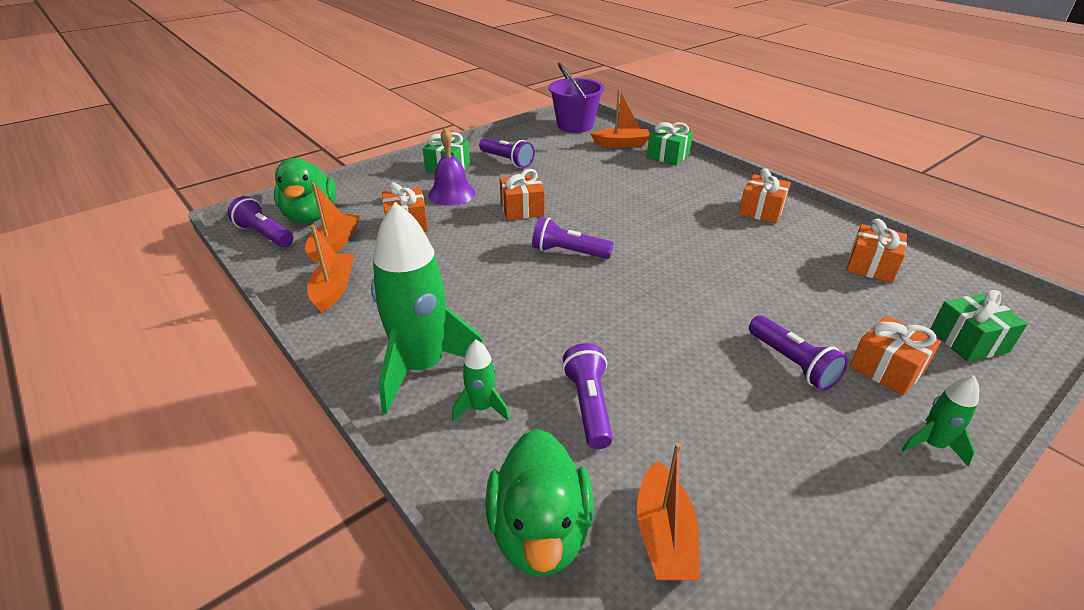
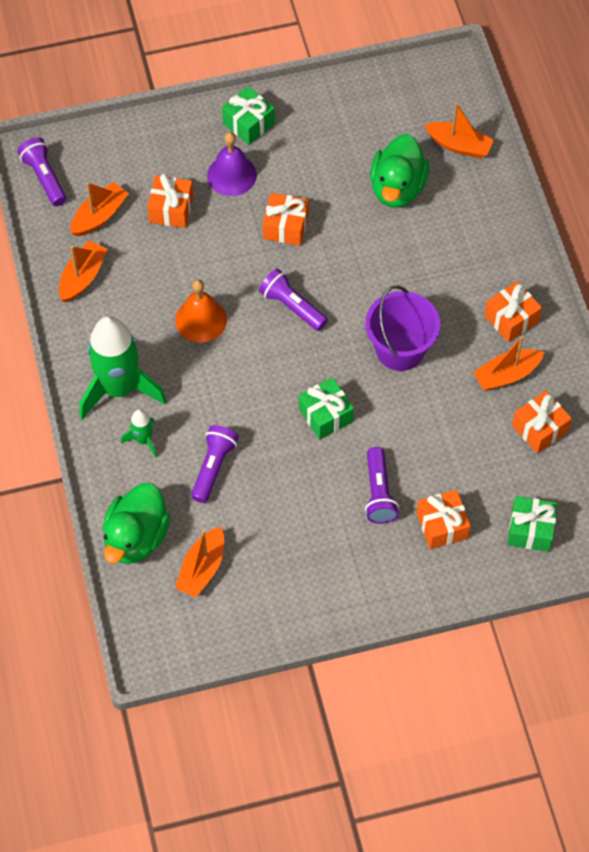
camera: 25 degrees right, 25 degrees up
green duck [274,158,336,223] -> green duck moved to [370,134,429,208]
purple flashlight [479,138,535,168] -> none
purple bucket [549,62,605,133] -> purple bucket moved to [365,285,440,371]
green gift [647,122,693,165] -> green gift moved to [299,377,354,440]
green rocket [901,375,979,467] -> none
none -> orange bell [175,280,227,343]
none -> orange boat [473,336,545,391]

